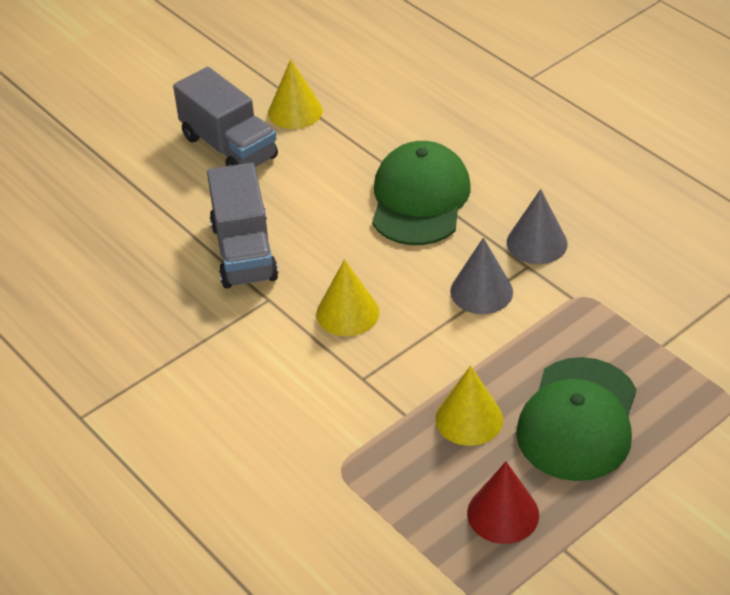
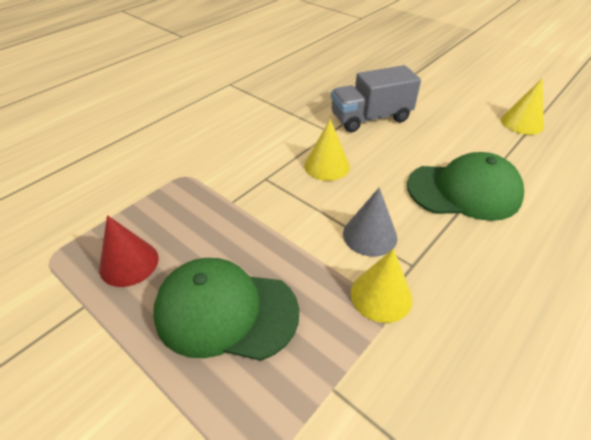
camera: 80 degrees right, 0 degrees up
grey truck [173,67,278,167] -> none
yellow cone [435,366,503,446] -> yellow cone moved to [351,249,412,323]
grey cone [507,189,567,264] -> none

